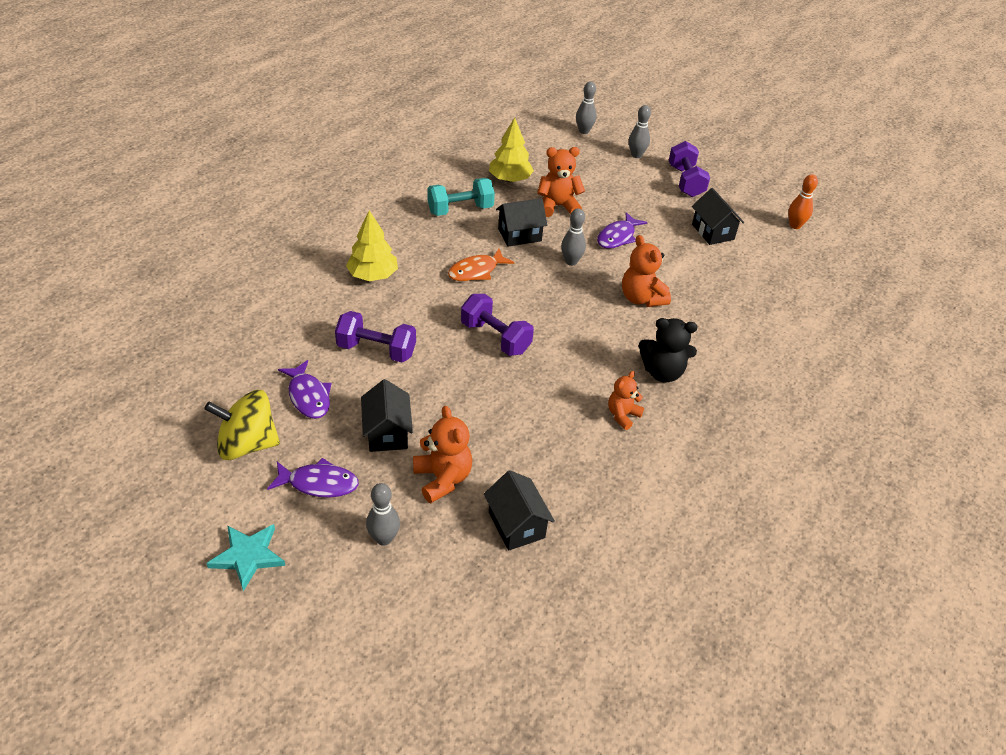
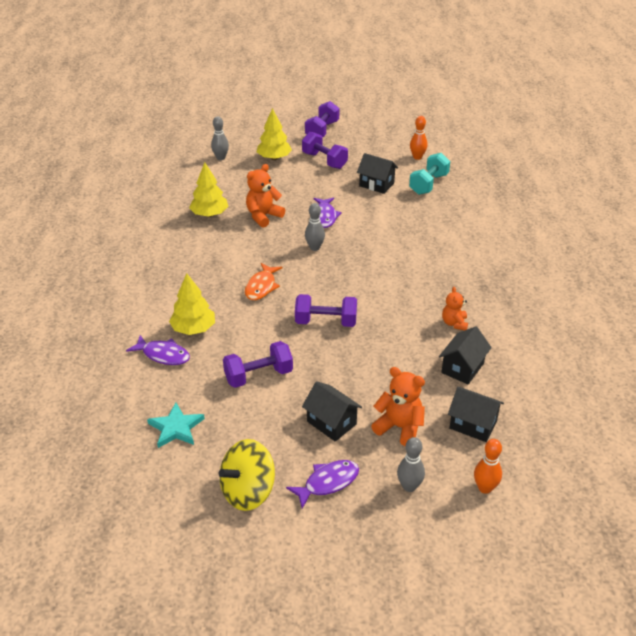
camera: 35 degrees left, 5 degrees down
turquoise star [206,524,285,591] -> turquoise star moved to [147,403,205,448]
purple fish [278,360,331,419] -> purple fish moved to [126,335,190,365]
turquoise dumbbell [427,178,495,216] -> turquoise dumbbell moved to [409,153,450,195]
black house [496,198,547,247] -> black house moved to [439,326,492,384]
orange teddy bear [622,235,671,307] -> none
grey bowling pin [629,105,651,158] -> yellow tree [257,108,292,160]
black teddy bear [638,318,697,382] -> none
none -> purple dumbbell [305,101,340,137]
none -> orange bowling pin [474,439,502,494]

